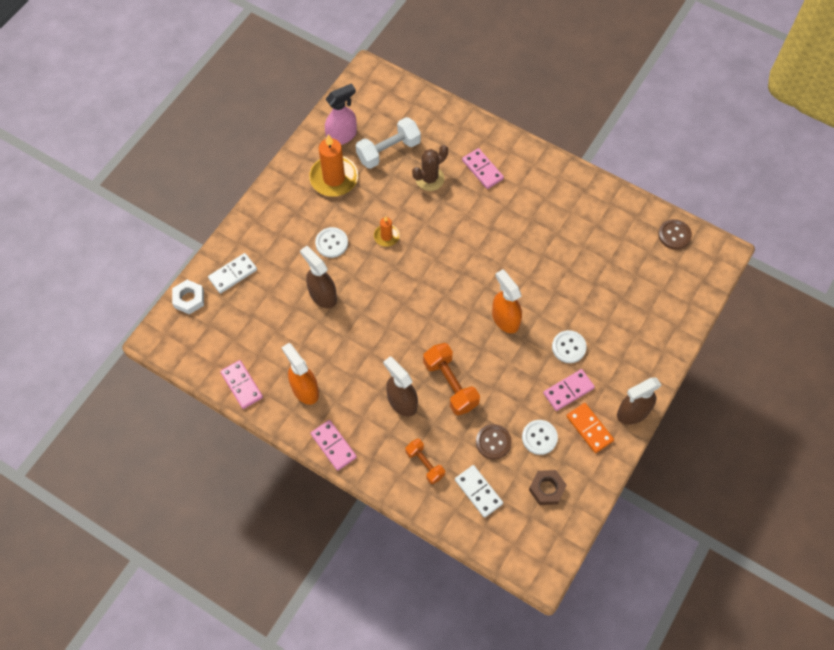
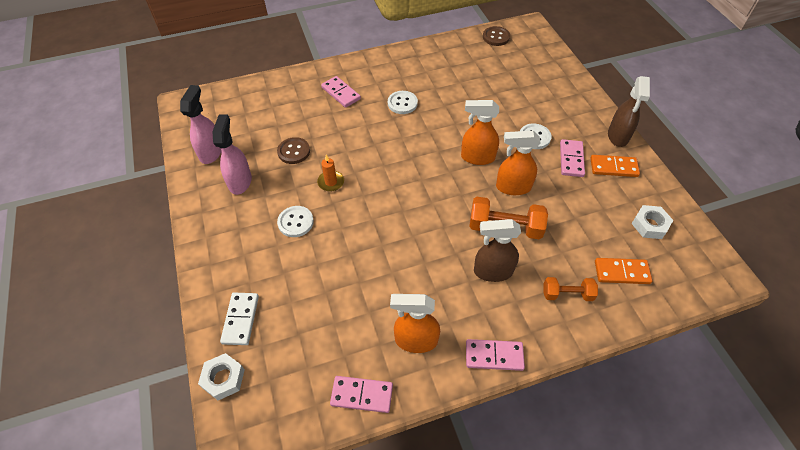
camera: 50 degrees left, 10 degrees down
brown spray bottle [300,246,337,308] -> none
orange candle [309,134,358,197] -> pink spray bottle [212,114,252,195]
white dumbbell [356,117,421,169] -> none
brown cactus [412,145,448,191] -> none
white domino [455,465,503,518] -> orange domino [595,258,653,284]
pink domino [462,148,504,189] -> pink domino turned 45 degrees clockwise [321,76,361,108]
brown button [476,424,512,459] -> brown button moved to [277,137,310,164]
white button [522,420,558,455] -> white button moved to [388,91,418,114]
brown nut [529,470,567,505] -> white nut [632,205,673,239]
none -> orange spray bottle [496,131,541,195]

